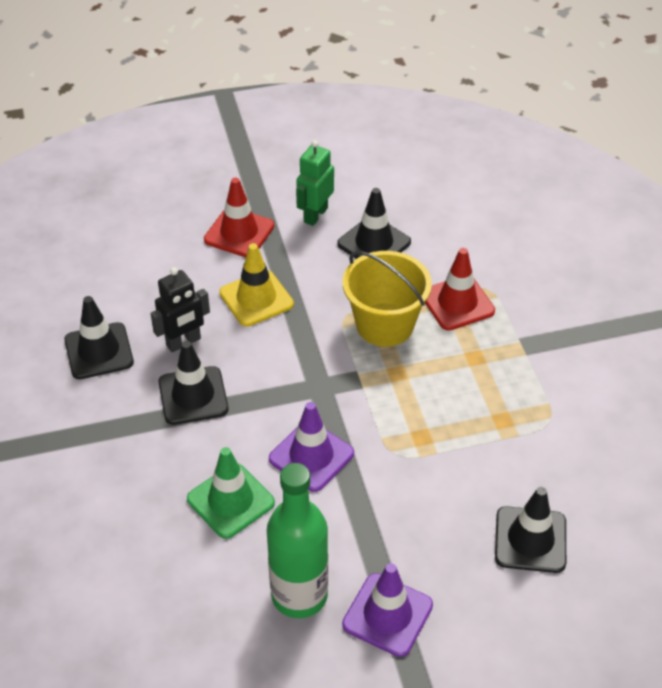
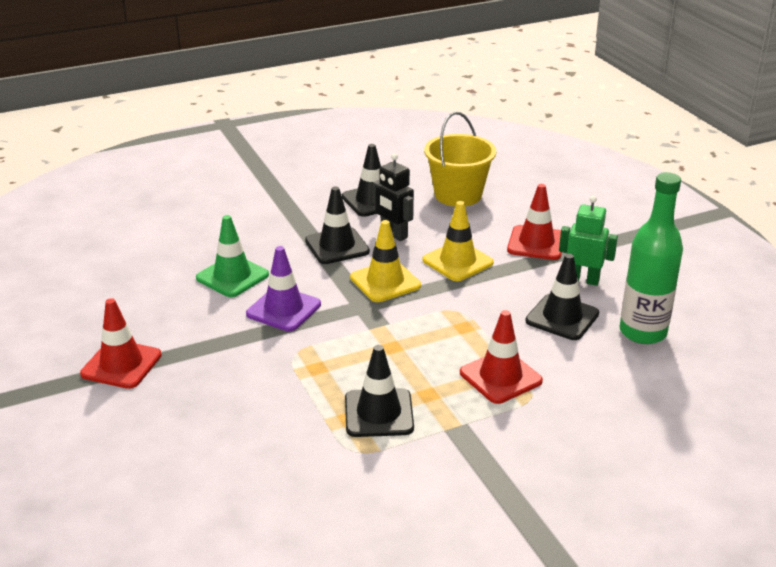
camera: 80 degrees right, 15 degrees down
green bottle [267,463,328,618] -> green bottle moved to [619,172,683,344]
purple traffic cone [342,563,433,657] -> red traffic cone [80,298,162,389]
yellow bucket [343,251,432,347] -> yellow bucket moved to [424,112,496,206]
black traffic cone [495,487,566,573] -> black traffic cone moved to [345,345,414,437]
none -> yellow traffic cone [350,220,421,302]

